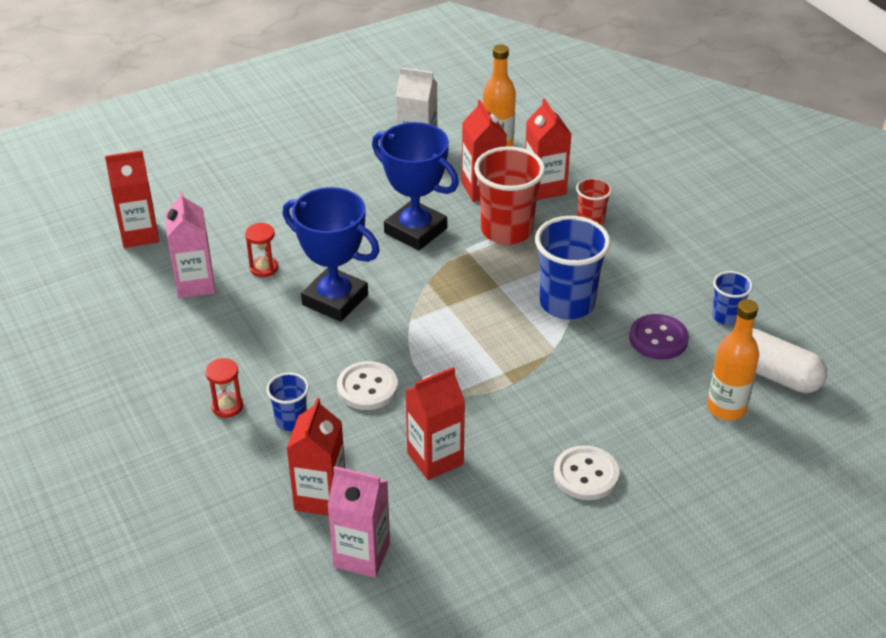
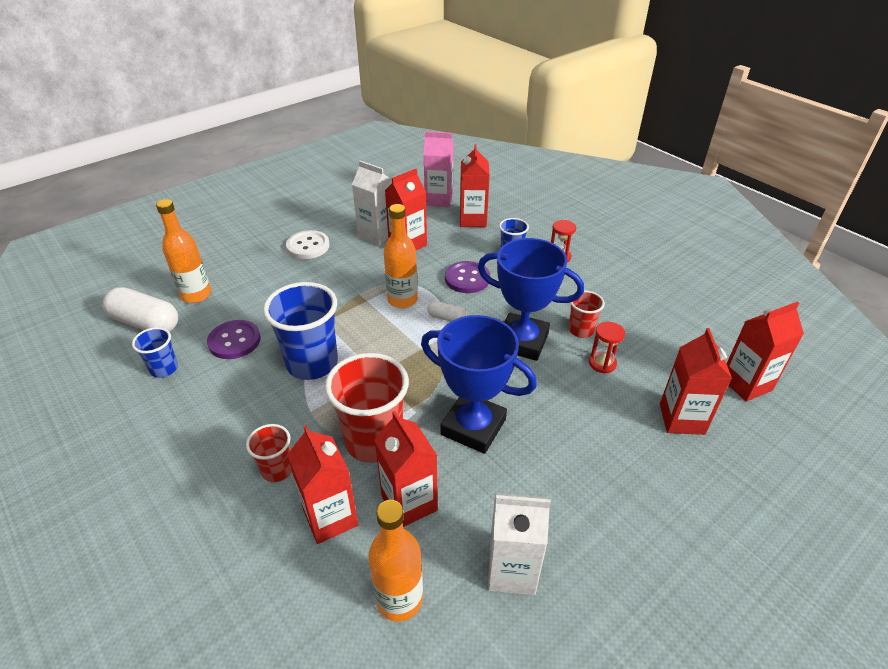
camera: 170 degrees right, 0 degrees up
pink carton [165,191,215,298] -> none
white button [337,361,398,410] -> purple button [445,261,490,293]
none -> white carton [352,161,392,245]
none -> orange bottle [384,204,418,308]
none -> white capsule [427,301,467,321]
none -> red cup [569,290,605,338]
none -> red carton [660,328,732,435]

